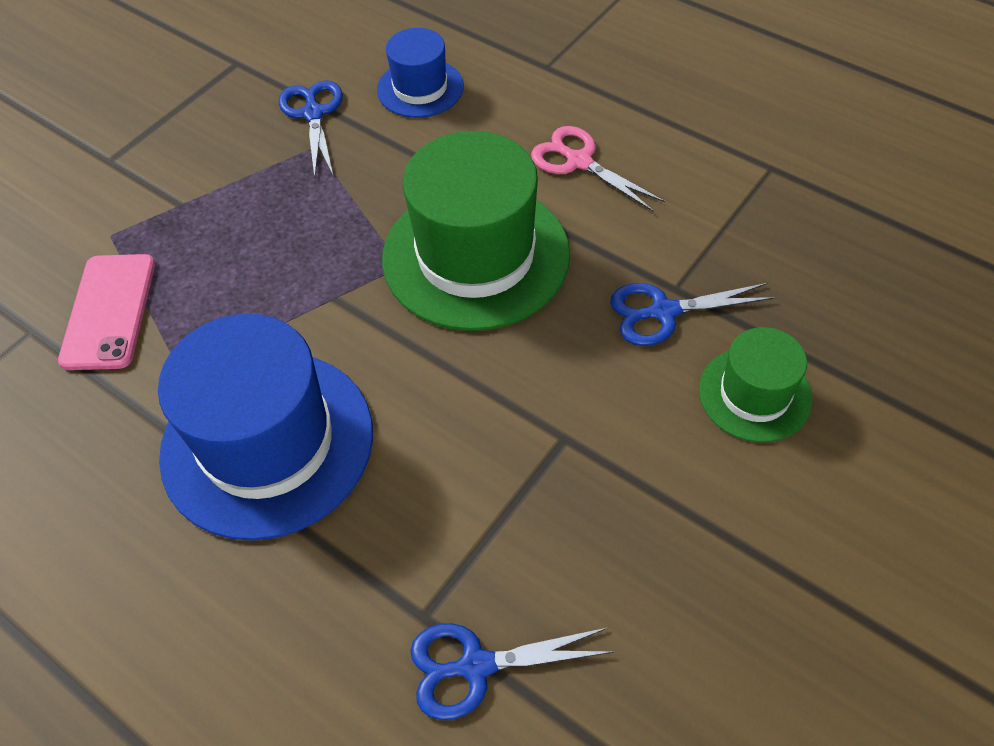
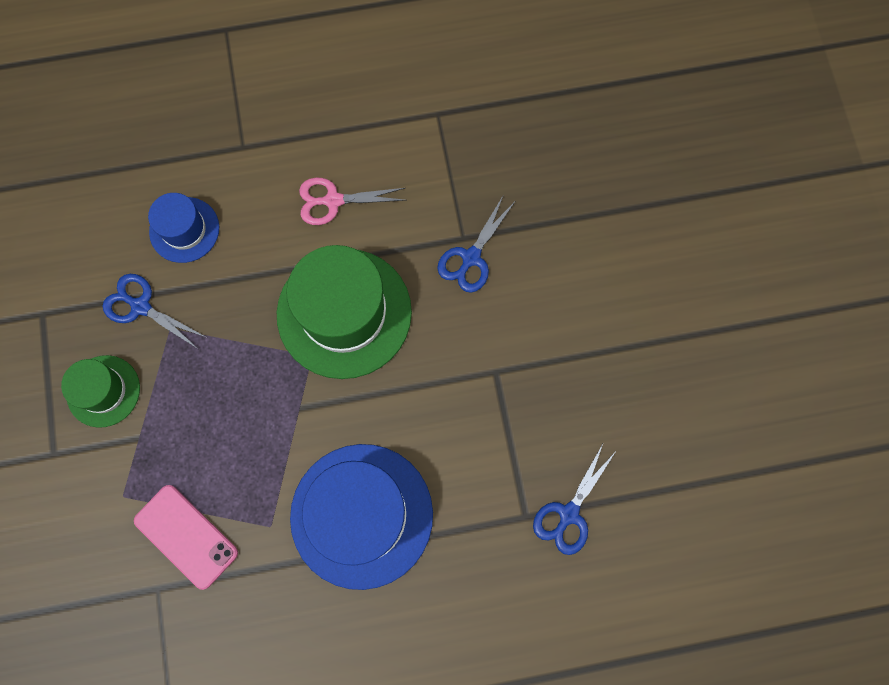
camera: 50 degrees left, 20 degrees up
green hat [699,327,812,442] -> green hat moved to [61,355,140,428]

